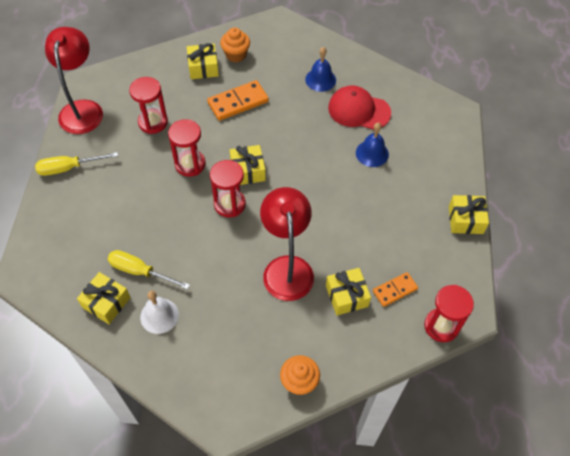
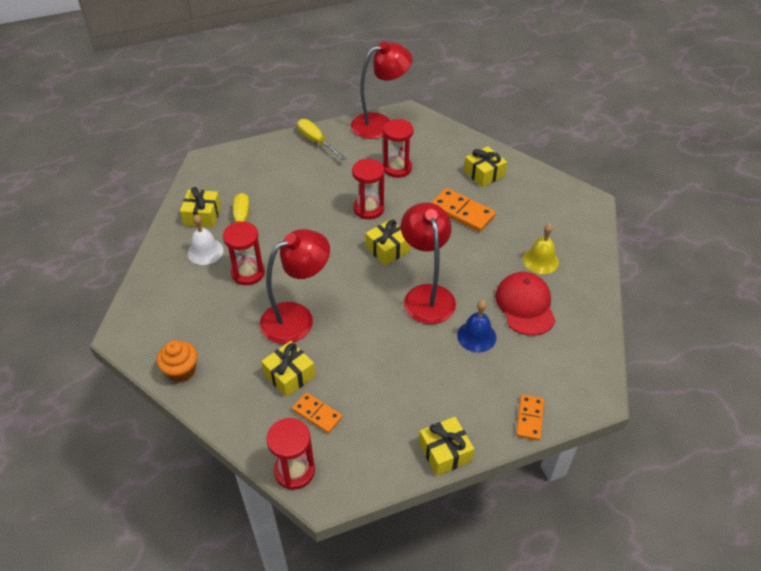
camera: 65 degrees right, 10 degrees down
red hourglass [210,160,246,217] -> red hourglass moved to [223,222,265,285]
orange cupcake [220,28,250,62] -> none
blue bell [305,47,336,92] -> yellow bell [523,223,559,274]
none -> red lamp [401,203,456,324]
none -> orange domino [516,394,544,441]

